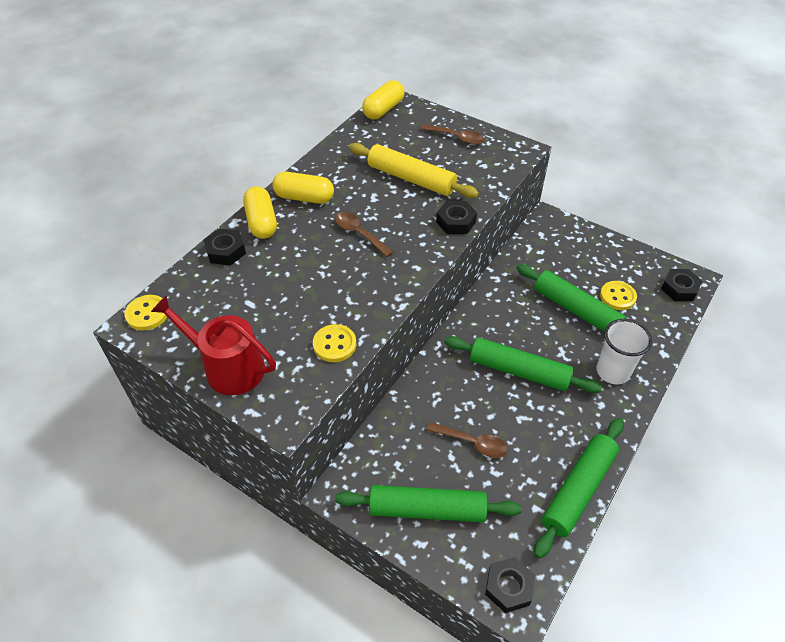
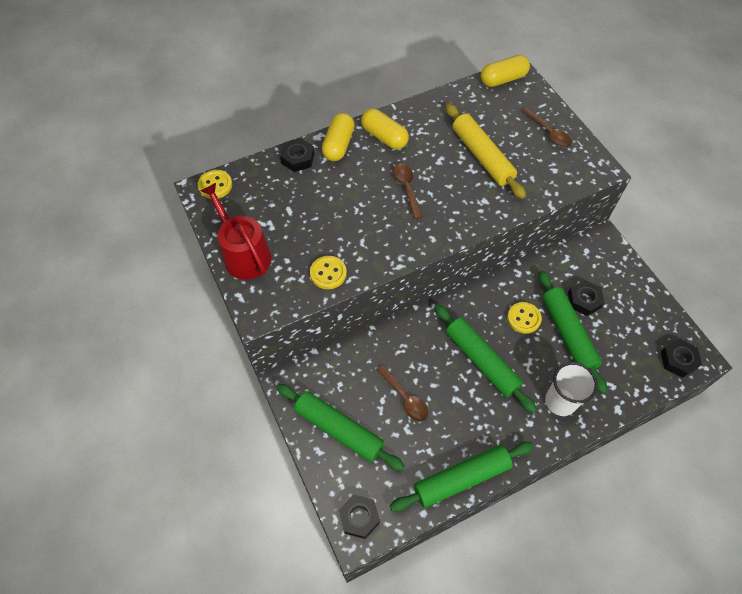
camera: 30 degrees right, 10 degrees up
black nut [436,201,477,234] -> black nut moved to [568,280,604,316]
yellow button [600,281,637,310] -> yellow button moved to [507,302,542,334]

